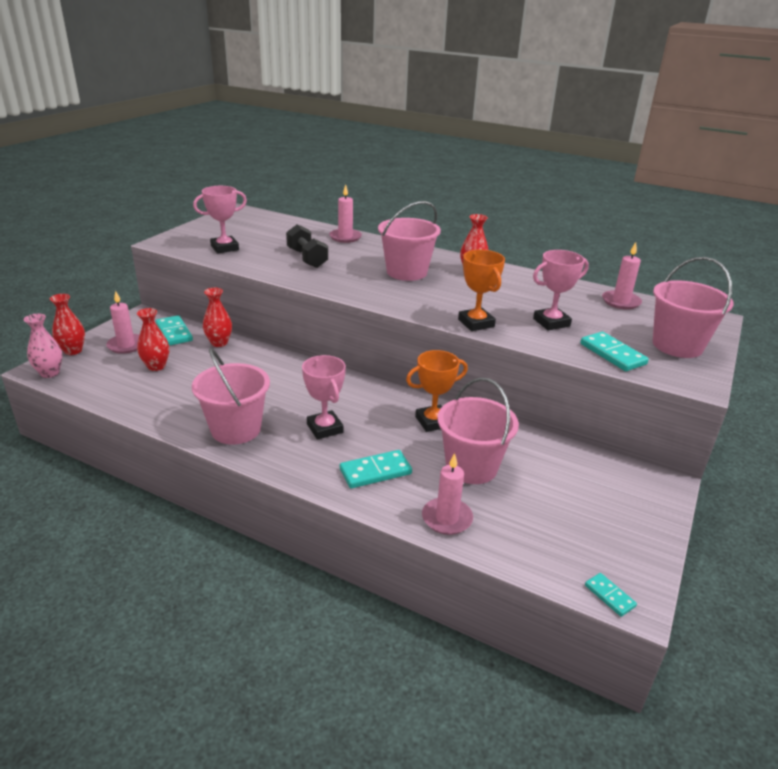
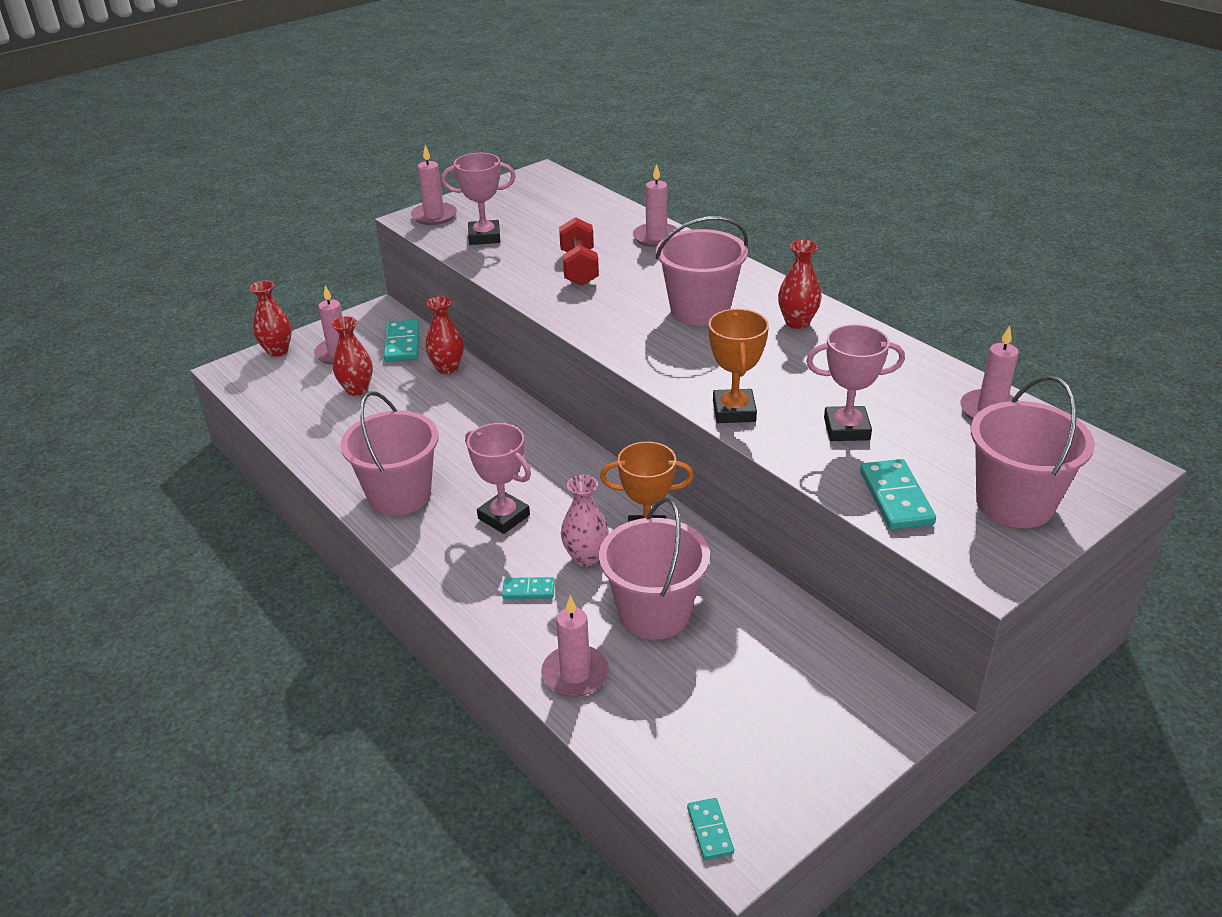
camera: 25 degrees right, 5 degrees up
pink vase [24,313,63,378] -> pink vase moved to [561,475,609,567]
black dumbbell [286,224,328,268] -> red dumbbell [559,217,599,286]
pink trophy [302,355,346,440] -> pink trophy turned 45 degrees counterclockwise [465,423,531,534]
turquoise domino [340,450,412,488] -> turquoise domino [502,577,555,599], size x0.58
none -> pink candle [411,145,457,225]

